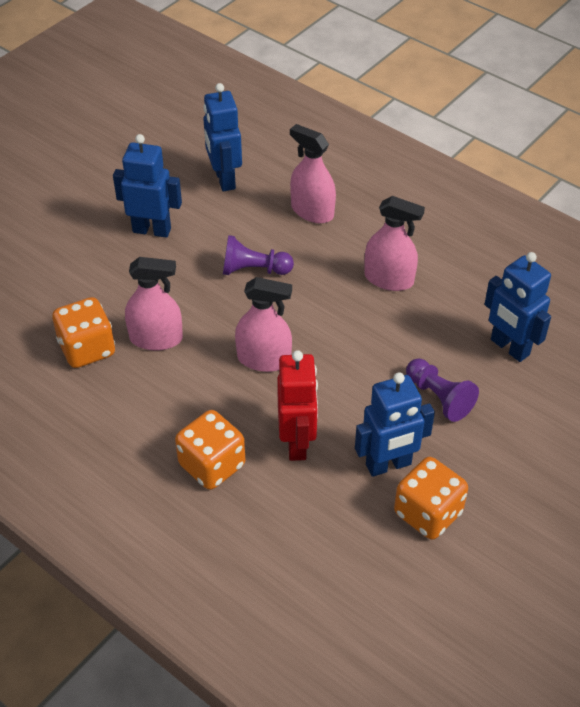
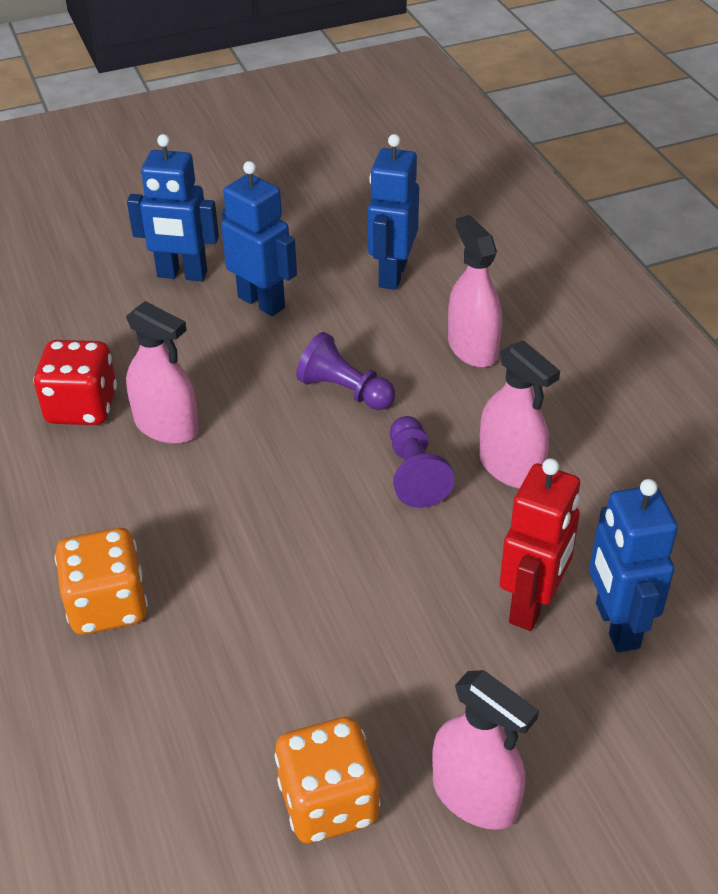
camera: 30 degrees right, 5 degrees down
orange dice [52,297,115,368] -> red dice [33,340,117,425]
pink spray bottle [235,277,292,372] -> pink spray bottle moved to [432,670,539,830]
red robot [277,350,318,461] -> red robot moved to [500,458,580,631]
blue robot [355,372,435,477] -> blue robot moved to [127,134,219,281]
purple pawn [406,358,479,422] -> purple pawn moved to [390,416,455,508]

